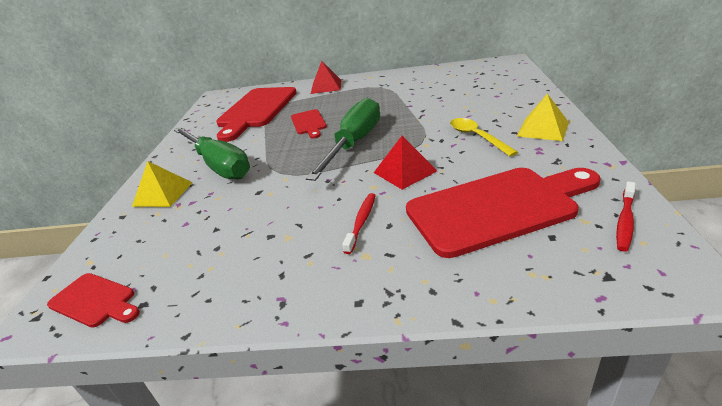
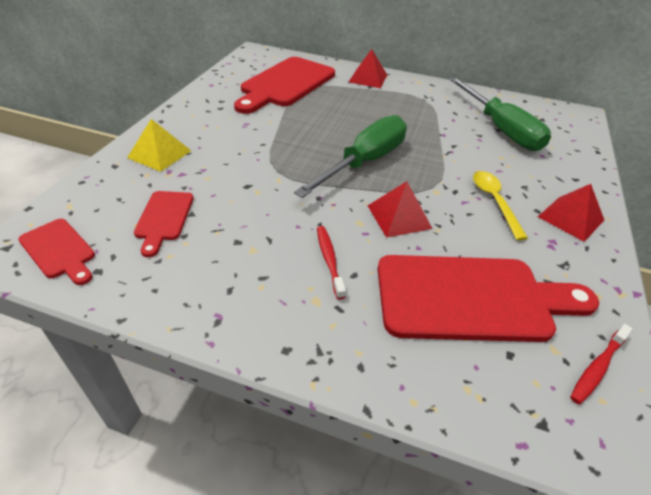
camera: 10 degrees right, 10 degrees up
green screwdriver [174,127,250,180] -> green screwdriver moved to [449,77,551,151]
red cutting board [291,109,327,139] -> red cutting board moved to [134,191,193,257]
red toothbrush [342,193,376,254] -> red toothbrush turned 45 degrees counterclockwise [317,226,346,300]
yellow pyramid [517,93,569,141] -> red pyramid [538,184,604,242]

